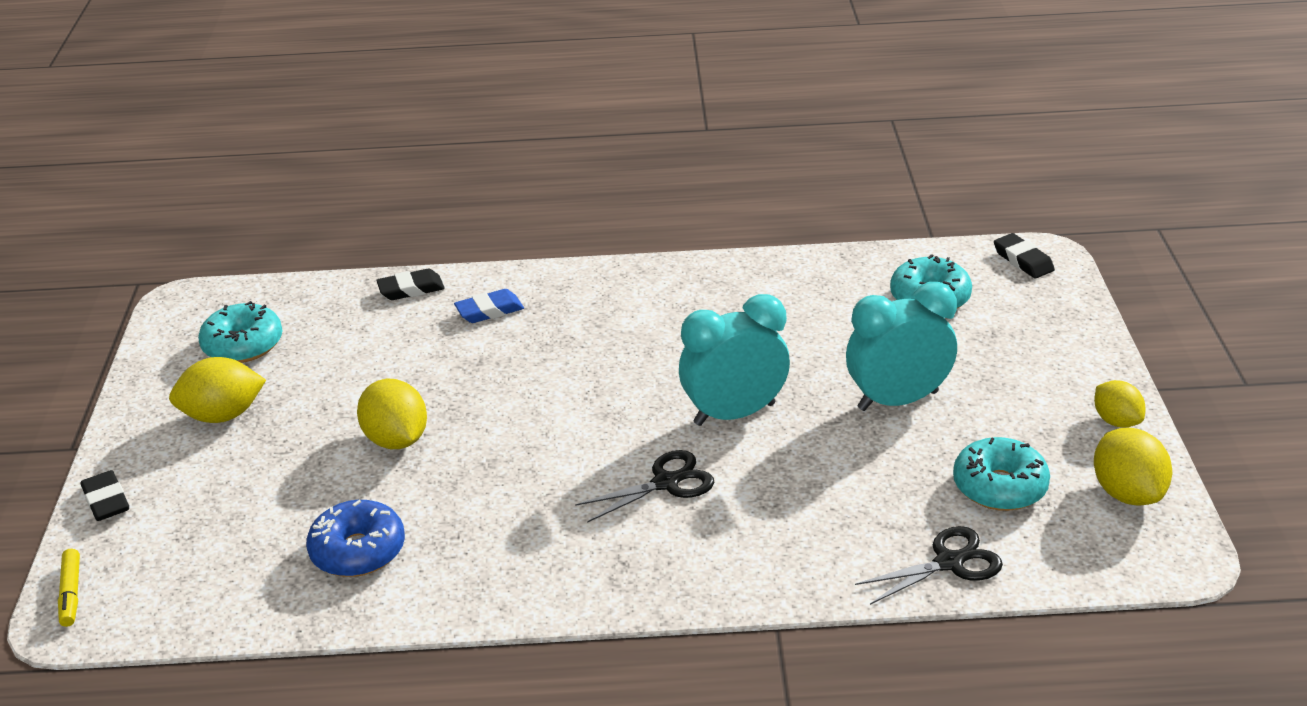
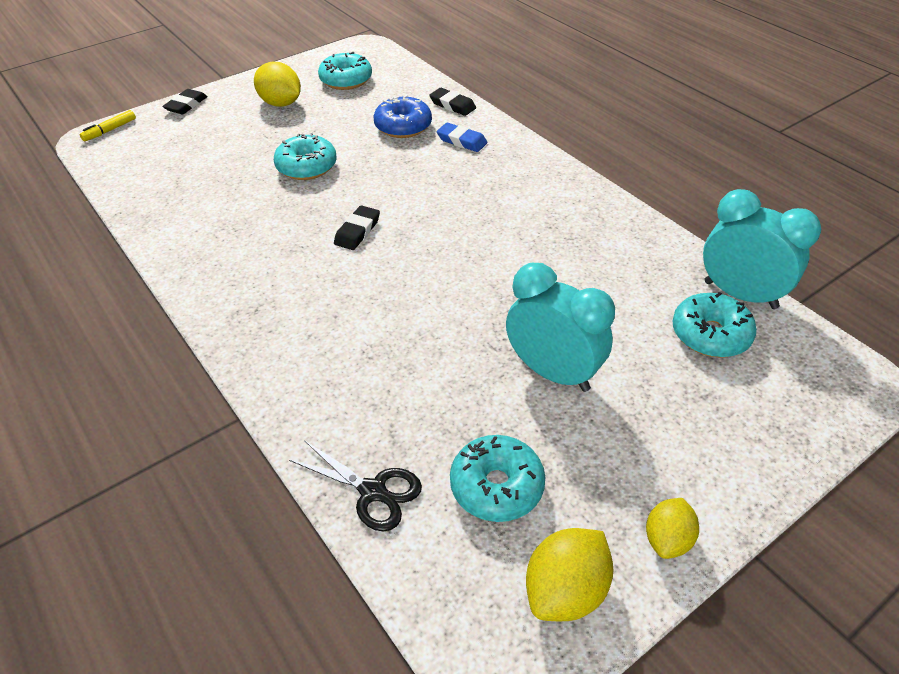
camera: 55 degrees right, 10 degrees up
blue donut [306,500,405,577] -> blue donut moved to [374,95,432,138]
yellow lemon [357,379,427,449] -> turquoise donut [274,133,337,180]
black scissors [575,450,714,523] -> none
turquoise clock [679,294,790,426] -> turquoise clock moved to [703,189,821,309]
black eraser [994,233,1055,278] -> black eraser moved to [334,205,380,250]

